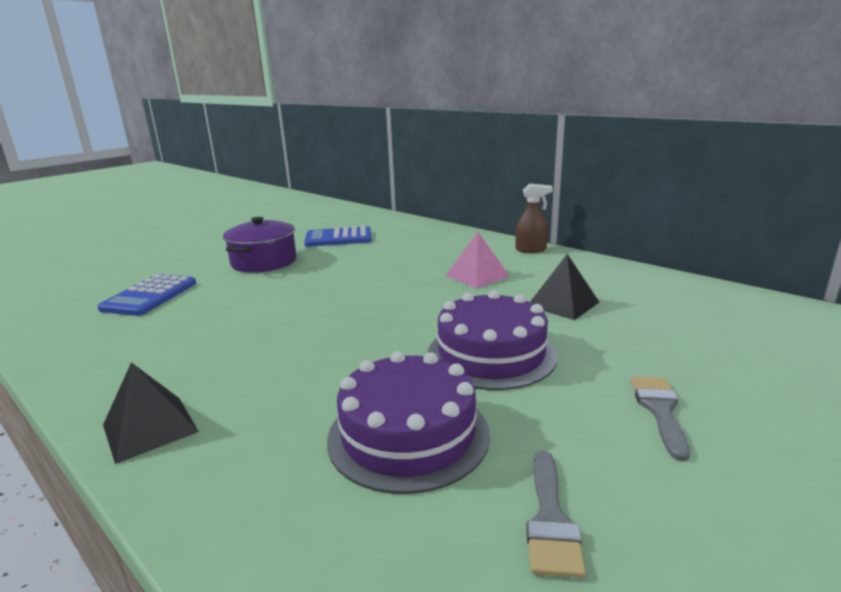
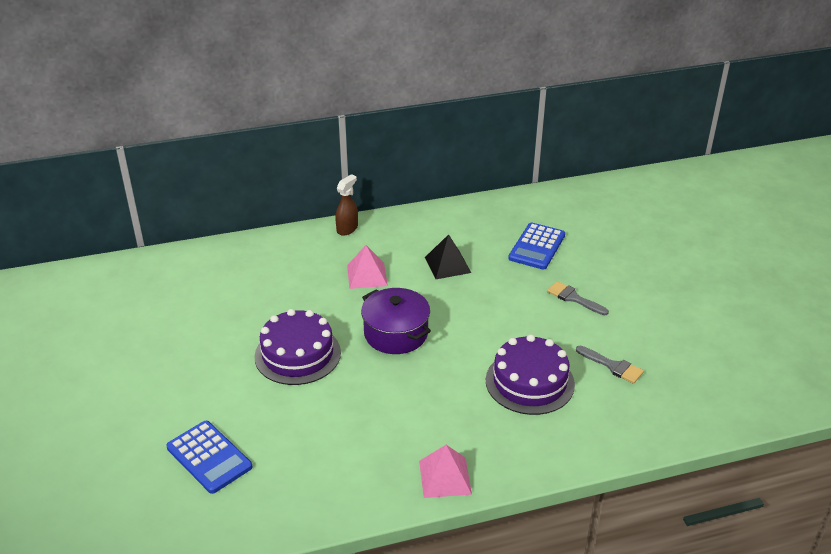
camera: 60 degrees left, 15 degrees up
black pyramid [103,362,199,464] -> pink pyramid [419,445,472,498]
purple pot [223,217,296,273] -> purple pot moved to [361,288,431,354]
blue calculator [304,226,371,247] -> blue calculator moved to [508,223,565,270]
purple cake [428,290,557,390] -> purple cake moved to [254,309,341,385]

